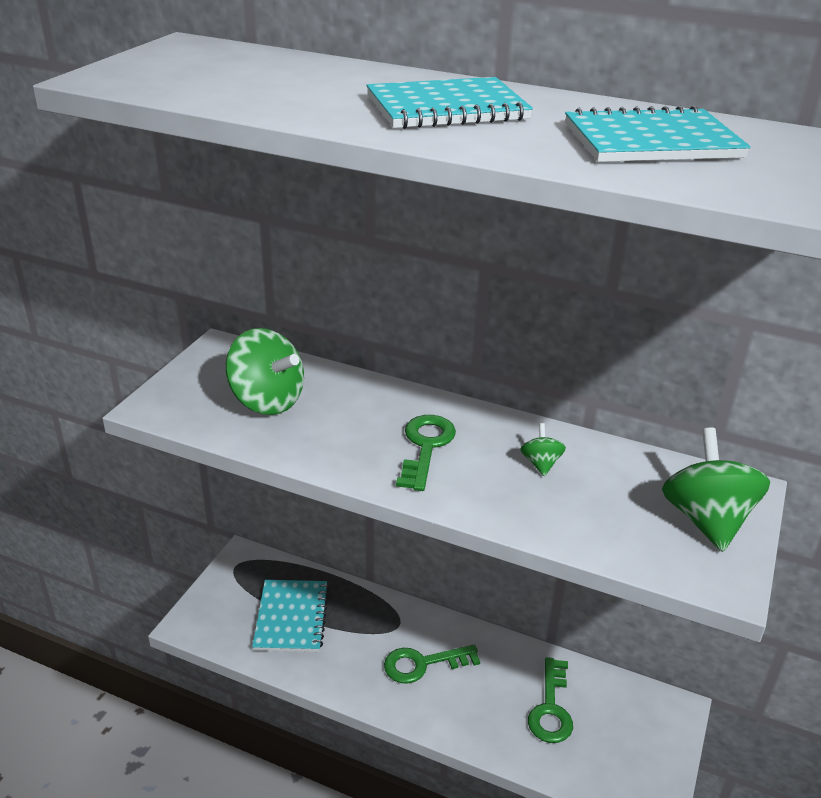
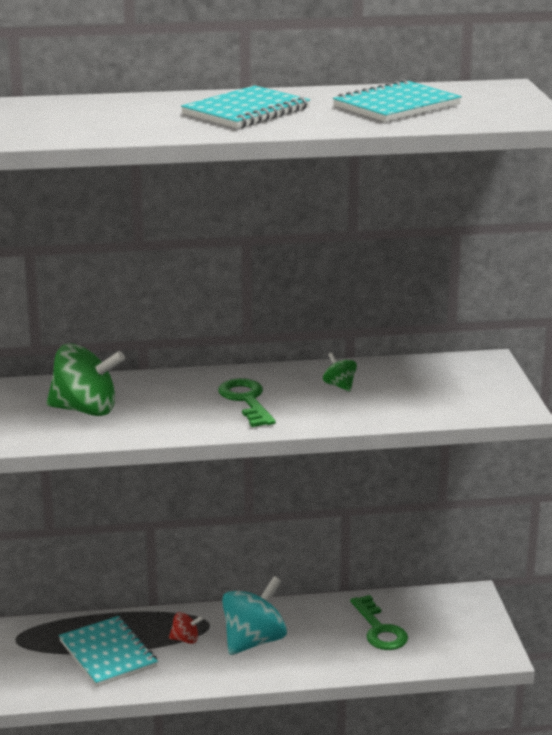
camera: 30 degrees left, 10 degrees down
green key [384,645,480,684] -> turquoise spinning top [222,576,287,655]
green spinning top [662,427,770,552] -> none
none -> red spinning top [169,612,203,644]

